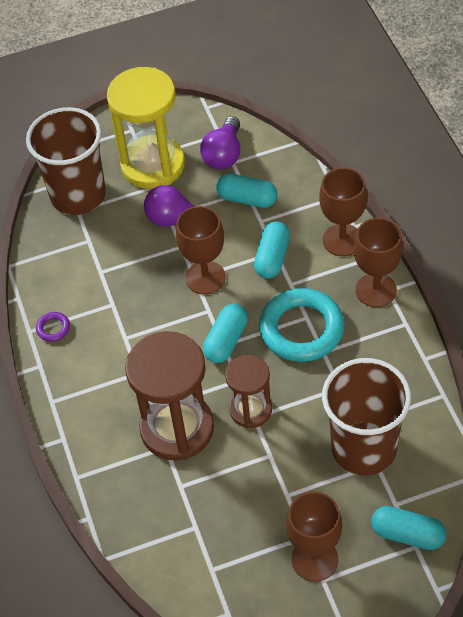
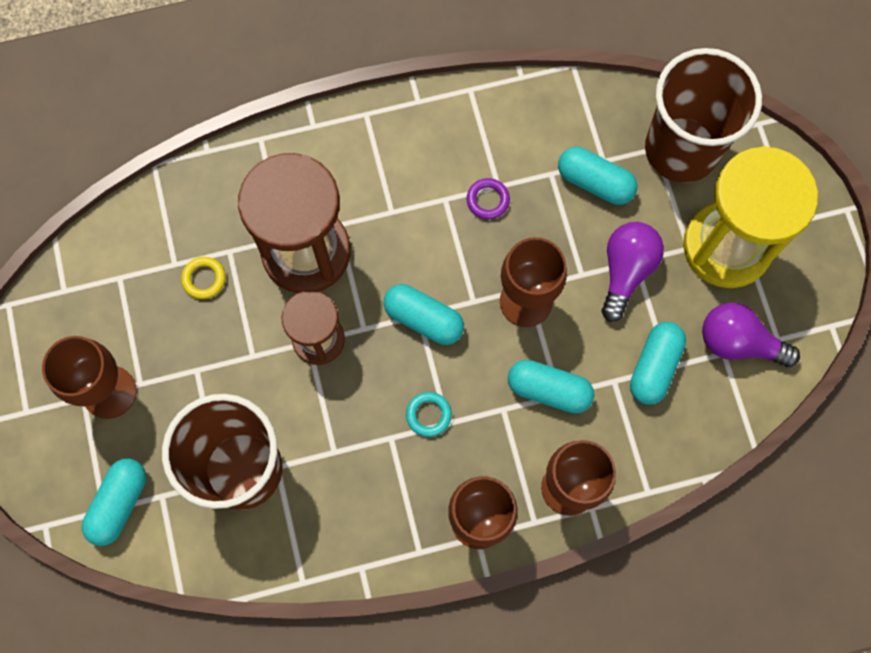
camera: 90 degrees right, 20 degrees up
purple ring [36,312,70,342] -> purple ring moved to [467,178,510,219]
turquoise ring [259,288,345,362] -> turquoise ring [406,392,452,437], size x0.41
none -> yellow ring [181,257,226,299]
none -> turquoise capsule [558,147,637,205]

